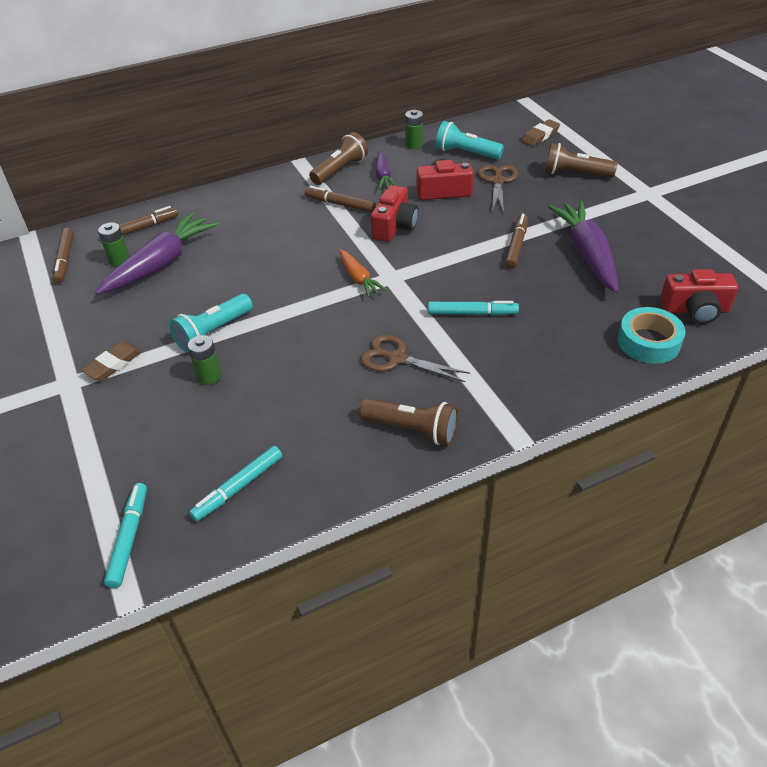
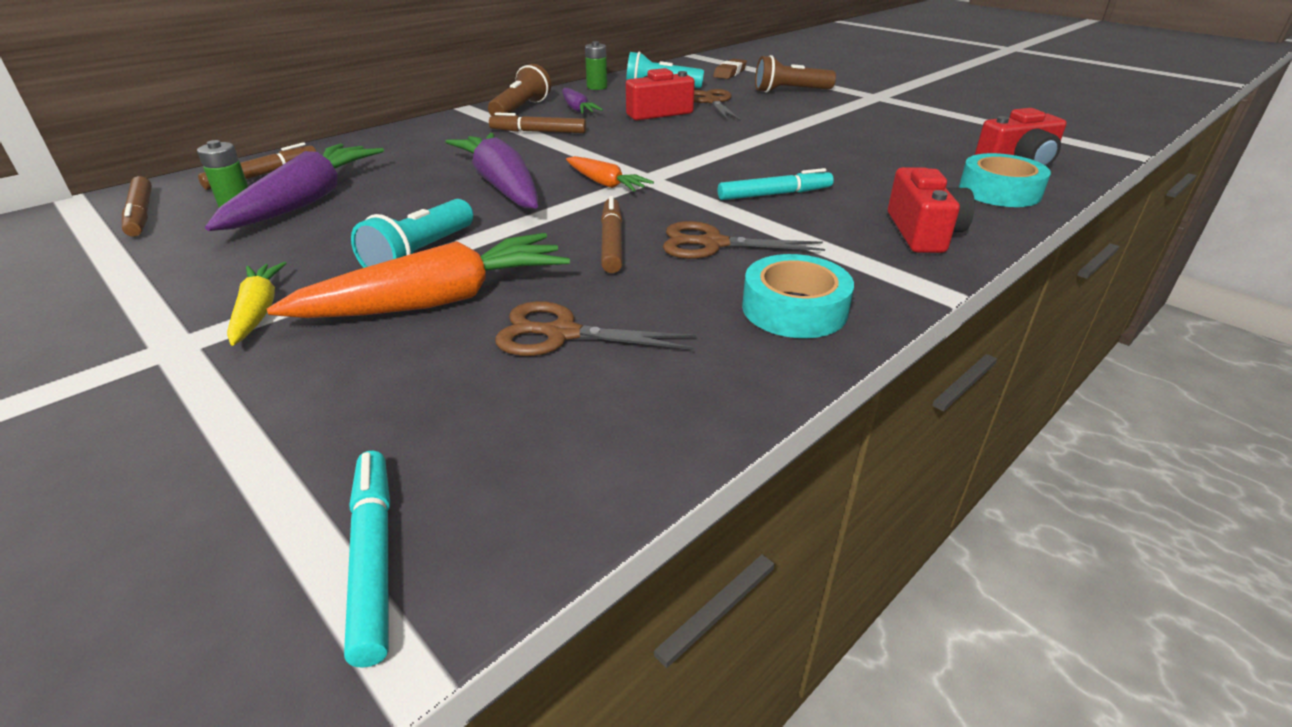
camera: 20 degrees left, 10 degrees down
brown eraser [81,341,142,381] -> yellow carrot [227,262,286,346]
green battery [188,335,221,385] -> orange carrot [267,233,570,318]
turquoise marker [189,446,282,522] -> none
brown flashlight [359,398,458,445] -> turquoise tape [742,254,854,338]
red camera [371,185,418,242] -> red camera moved to [888,167,975,253]
brown marker [505,213,528,269] -> brown marker moved to [601,196,623,273]
purple carrot [548,201,618,293] -> purple carrot moved to [445,133,538,209]
none -> brown scissors [495,301,697,356]

